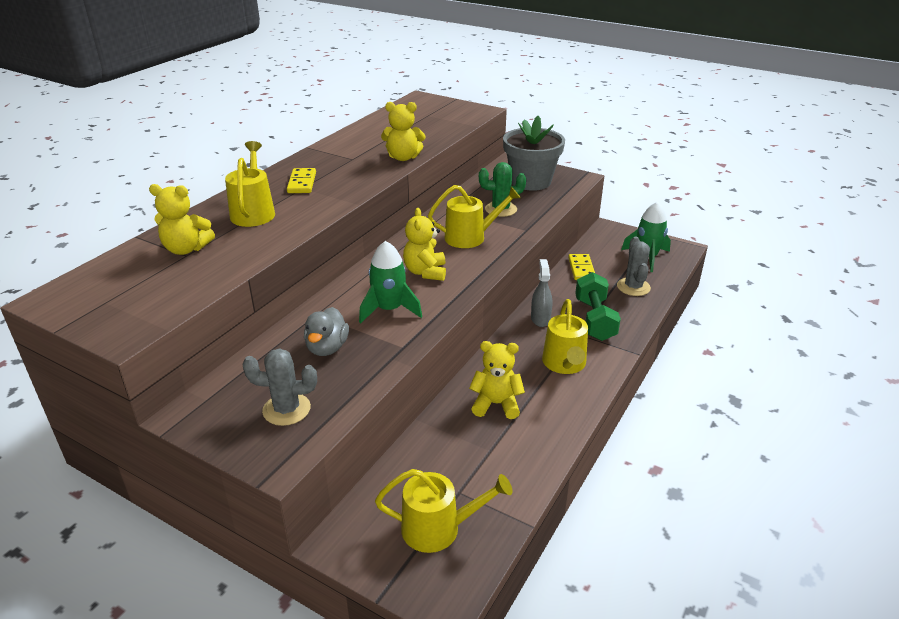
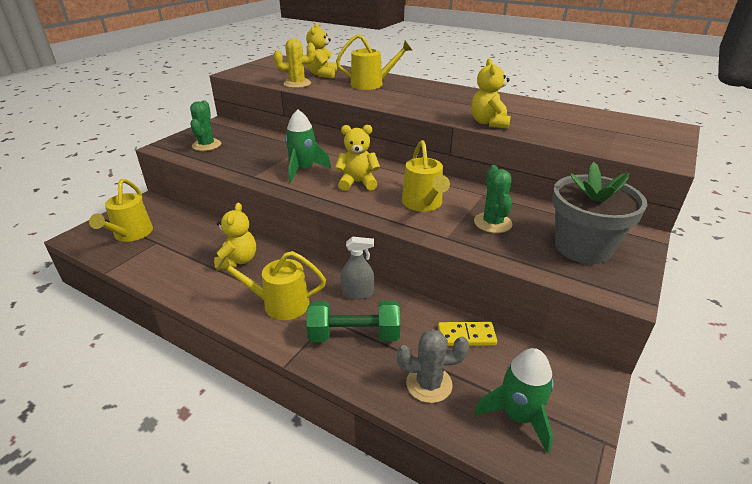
camera: 90 degrees right, 0 degrees up
grey cactus [242,348,317,426] -> green cactus [190,100,221,151]
yellow domino [287,168,316,193] -> none
grey duck [304,307,349,356] -> none
none -> yellow cactus [274,38,315,88]

